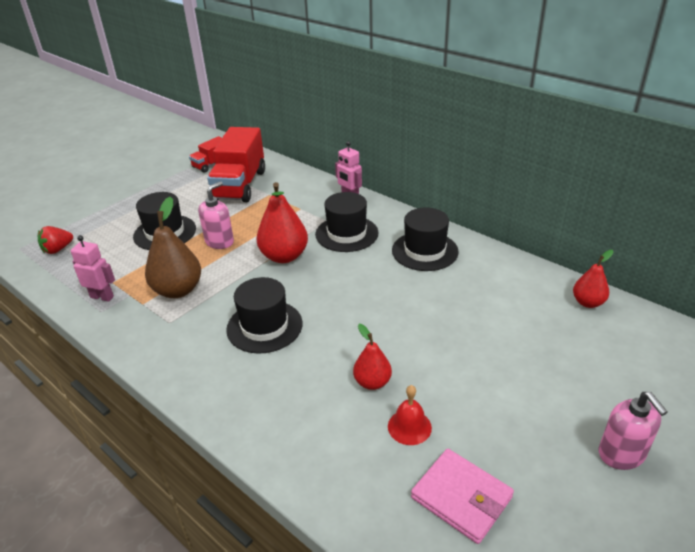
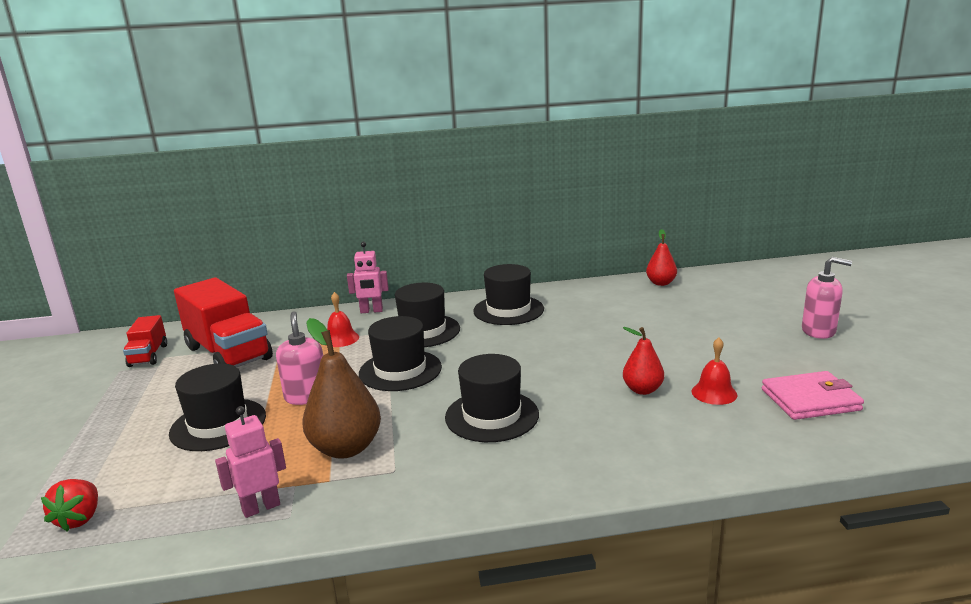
camera: 50 degrees left, 15 degrees down
red pear [256,182,308,263] -> black hat [359,316,442,391]
none -> red bell [326,292,359,347]

